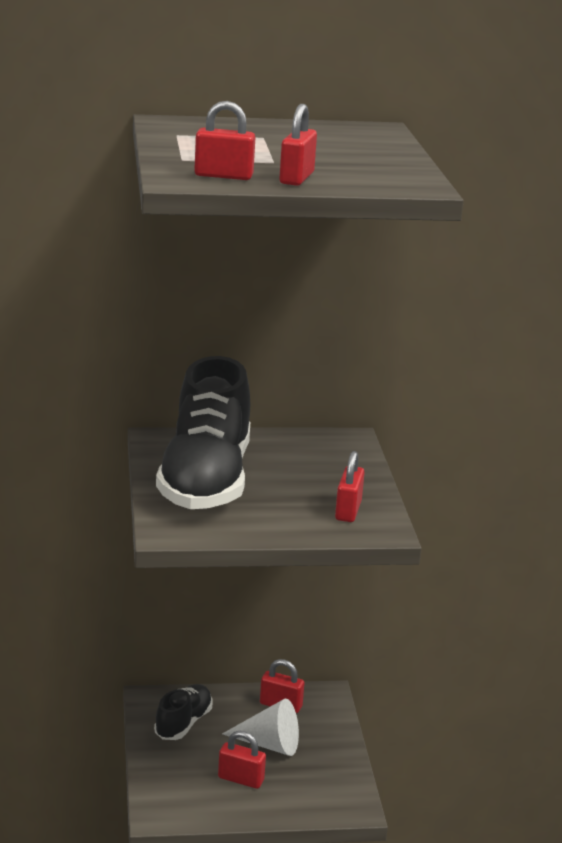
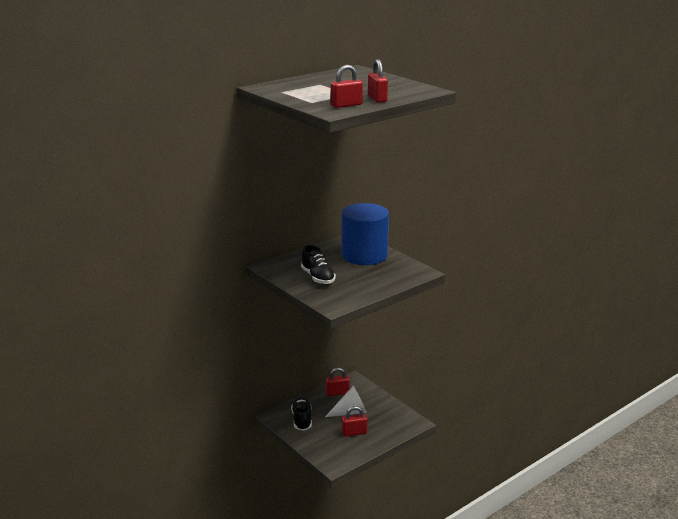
camera: 30 degrees left, 0 degrees up
black shoe [156,356,250,509] -> black shoe [301,245,336,284], size x0.49
red padlock [335,451,365,522] -> none
none -> blue cylinder [342,203,389,265]

